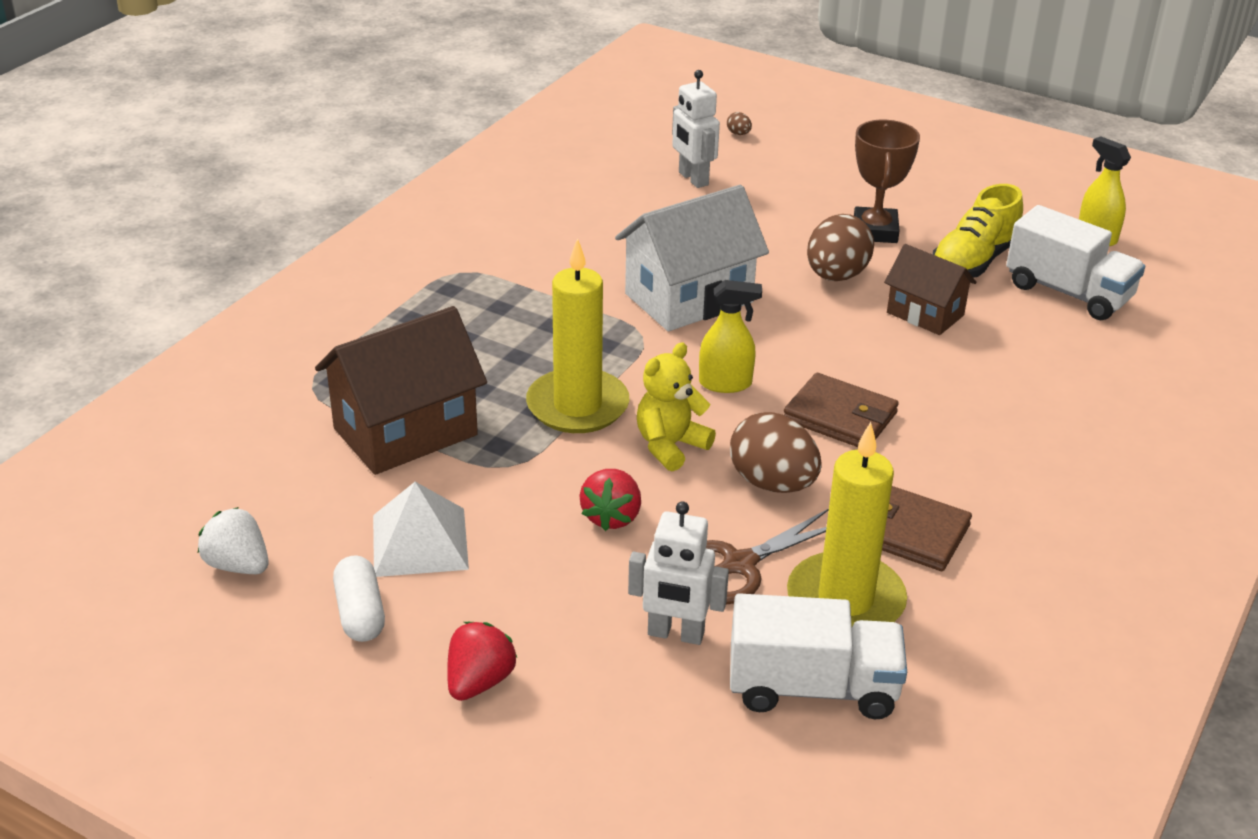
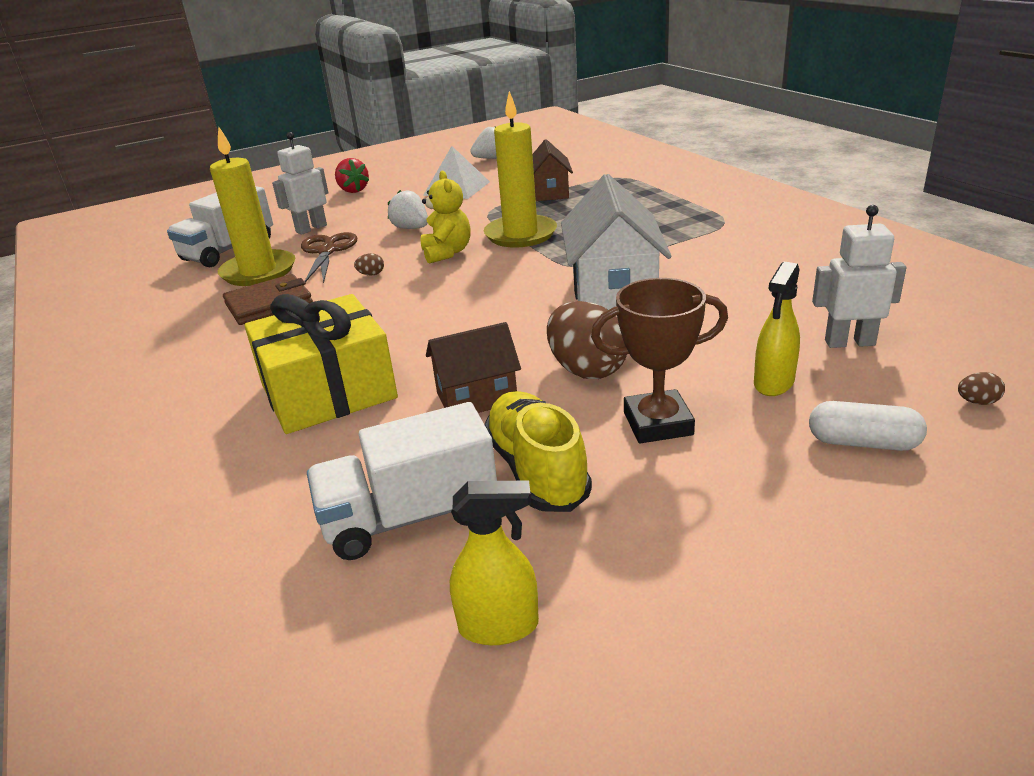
camera: 125 degrees right, 5 degrees down
brown house [315,306,487,475] -> brown house [532,139,573,201], size x0.60
white capsule [333,555,385,642] -> white capsule moved to [809,401,927,451]
red strawberry [579,469,641,531] -> white strawberry [388,190,428,229]
yellow spray bottle [699,280,762,393] -> yellow spray bottle moved to [754,262,800,396]
brown egg [730,412,821,493] -> brown egg [354,253,384,275], size x0.40
brown wallet [784,373,899,447] -> none
brown trophy [854,120,920,243] -> brown trophy turned 45 degrees counterclockwise [591,278,728,443]
none -> yellow gift [244,294,398,434]

